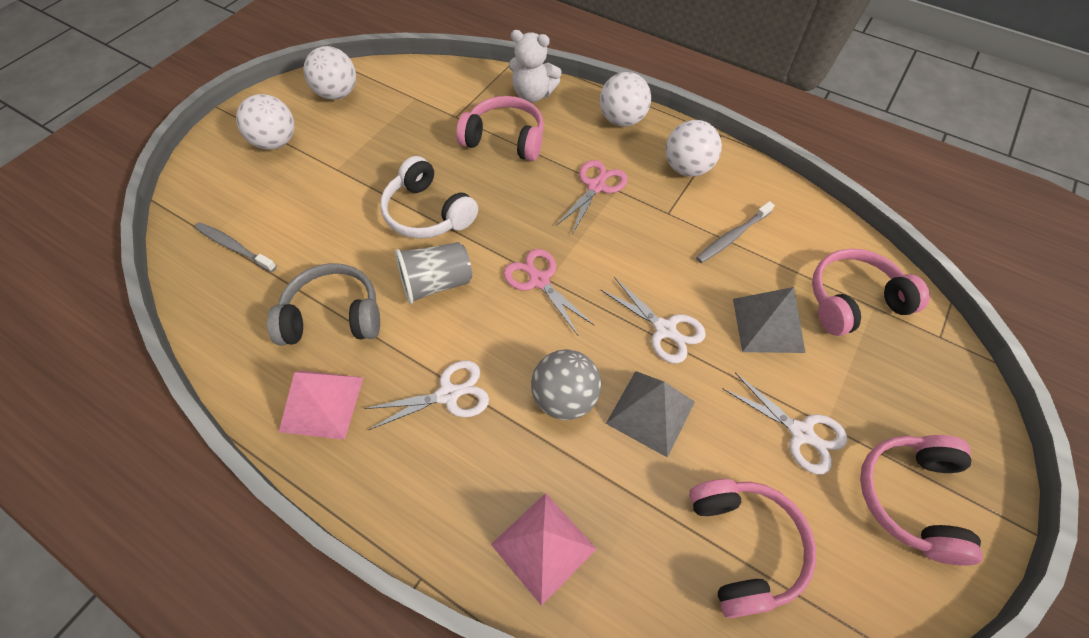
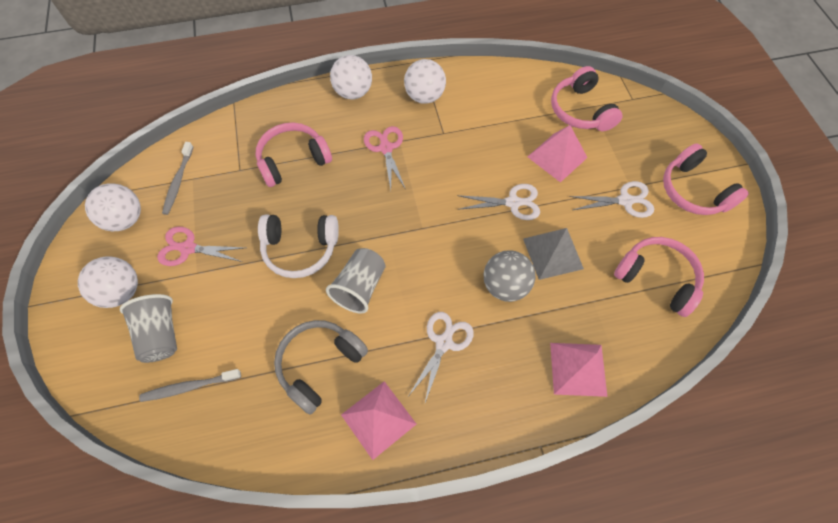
camera: 45 degrees left, 5 degrees up
pink scissors [503,249,594,335] -> pink scissors moved to [157,227,245,266]
white teddy bear [509,30,562,102] -> none
grey toothbrush [696,201,775,263] -> grey toothbrush moved to [162,142,193,215]
grey pyramid [733,287,805,353] -> pink pyramid [527,125,588,183]
pink headphones [812,249,930,336] -> pink headphones turned 45 degrees counterclockwise [551,66,622,131]
none -> grey cup [120,294,177,363]

